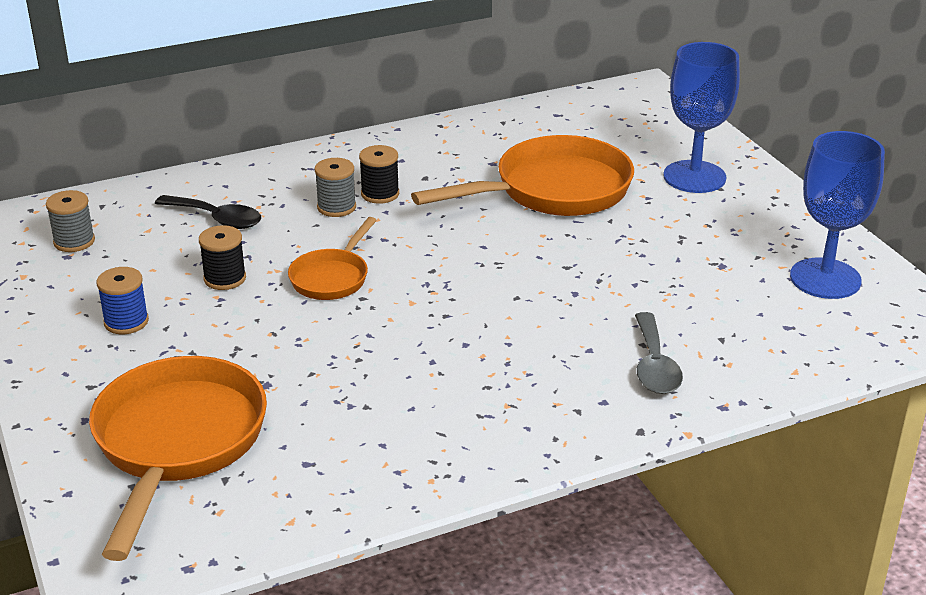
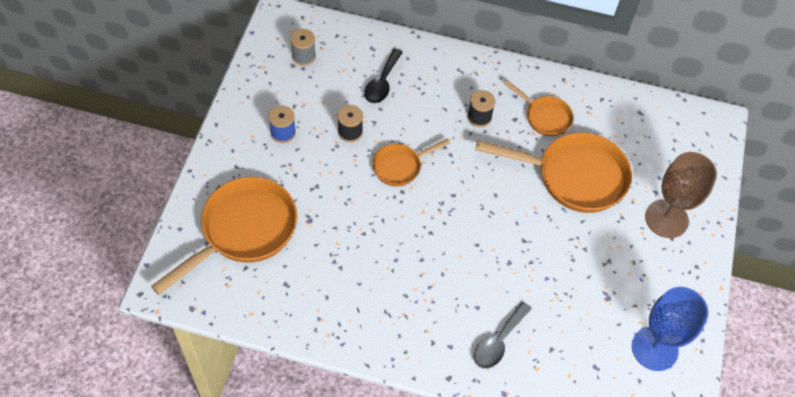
camera: 35 degrees right, 25 degrees up
black spoon [155,195,261,229] -> black spoon turned 45 degrees clockwise [364,48,403,103]
grey spool [315,158,356,217] -> none
blue goblet [663,42,740,193] -> brown goblet [645,152,717,238]
none -> orange pan [504,80,573,136]

